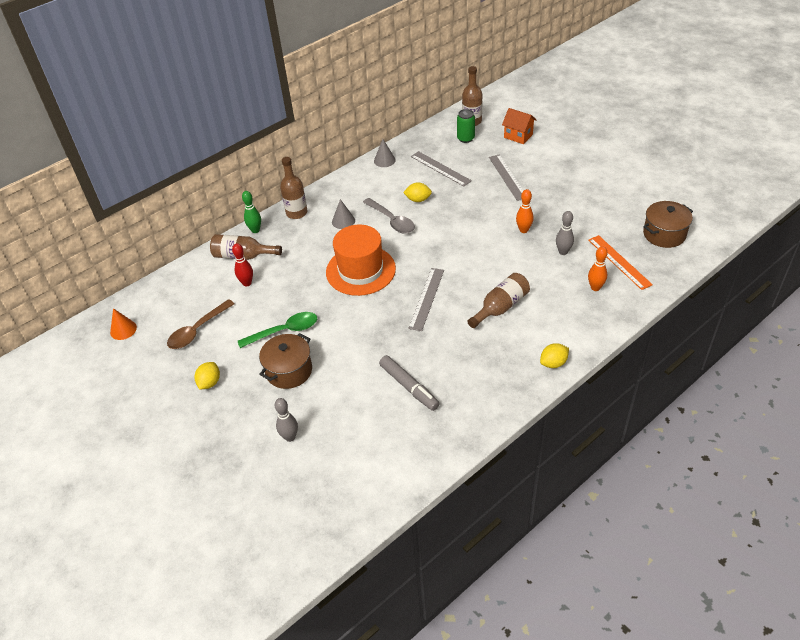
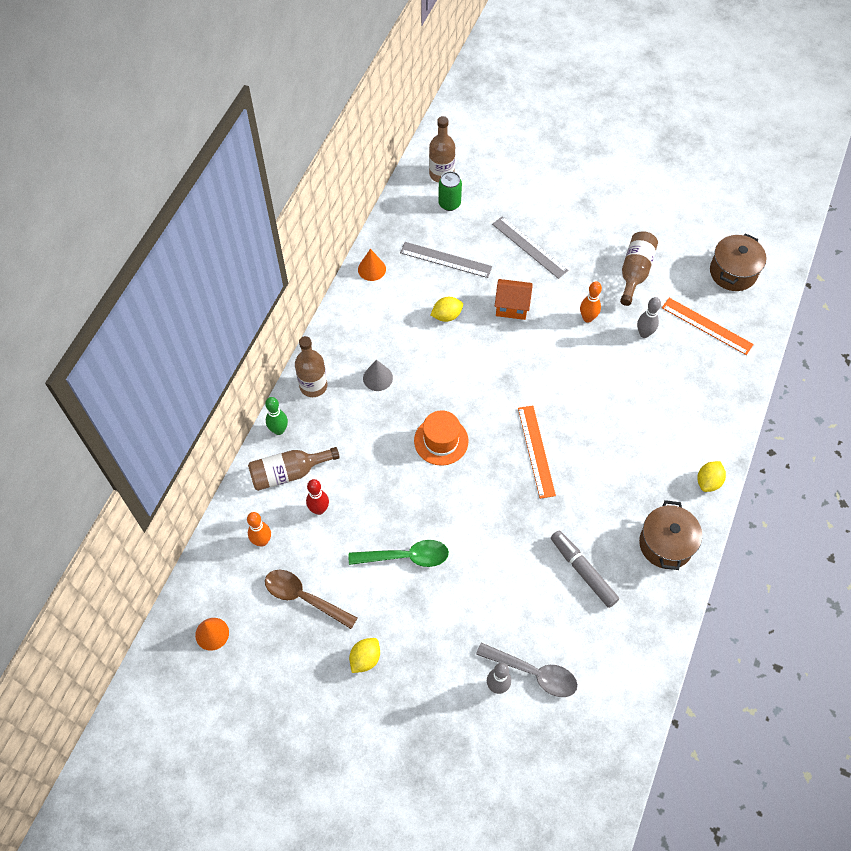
camera: 30 degrees left, 15 degrees up
brown spoon [167,299,235,349] -> brown spoon turned 105 degrees clockwise [265,570,357,629]
yellow lemon [195,362,220,390] -> yellow lemon turned 45 degrees clockwise [349,638,380,673]
green spoon [238,312,317,348] -> green spoon turned 45 degrees clockwise [349,540,449,567]
brown pot [259,333,312,389] -> brown pot moved to [639,500,702,570]
orange hat [326,225,396,296] -> orange hat [414,410,468,466], size x0.63
grey spoon [363,198,415,234] -> grey spoon moved to [476,643,578,697]
grey cone [374,139,396,167] -> orange cone [358,249,386,281]
grey marker [379,355,440,411] -> grey marker turned 150 degrees counterclockwise [551,531,619,608]
grey ruler [408,268,444,331] -> orange ruler [518,405,556,499]
brown bottle [467,273,530,328] -> brown bottle moved to [620,231,658,306]
orange house [502,108,536,144] -> orange house moved to [495,279,533,320]
orange bowling pin [588,246,608,291] -> orange bowling pin moved to [247,512,271,547]

